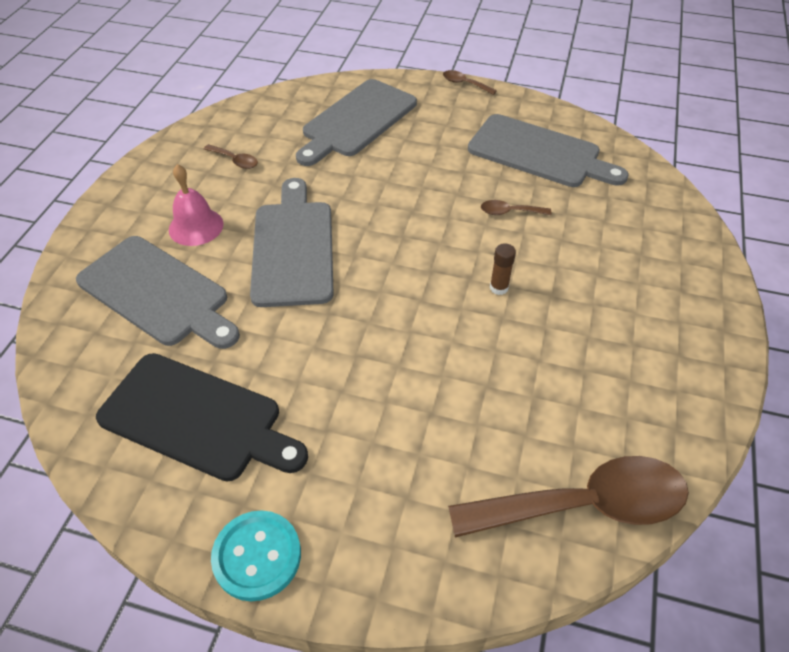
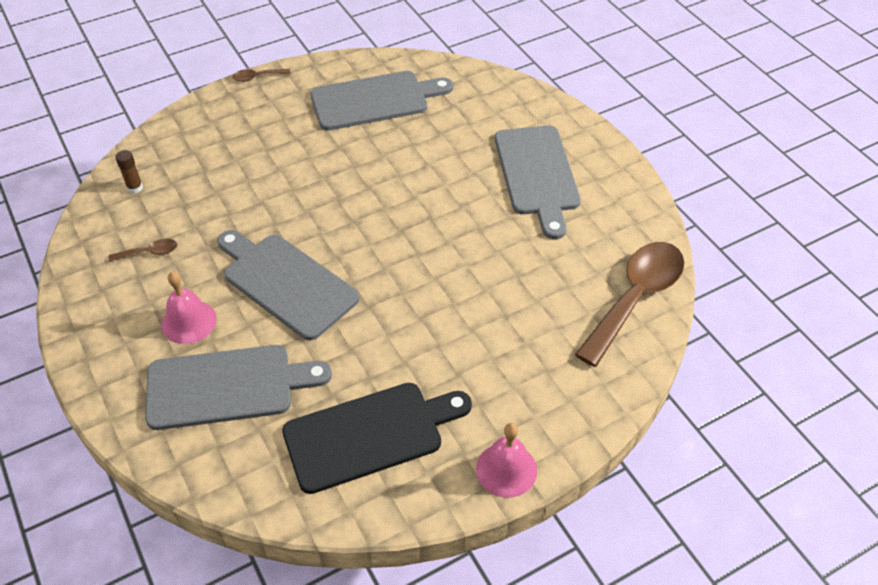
camera: 45 degrees left, 0 degrees up
turquoise button [211,510,301,601] -> pink bell [476,423,537,498]
grey cutting board [296,79,417,166] -> grey cutting board moved to [495,126,581,239]
brown spoon [481,200,551,215] -> none
brown glue stick [490,243,516,295] -> brown glue stick moved to [115,150,143,194]

